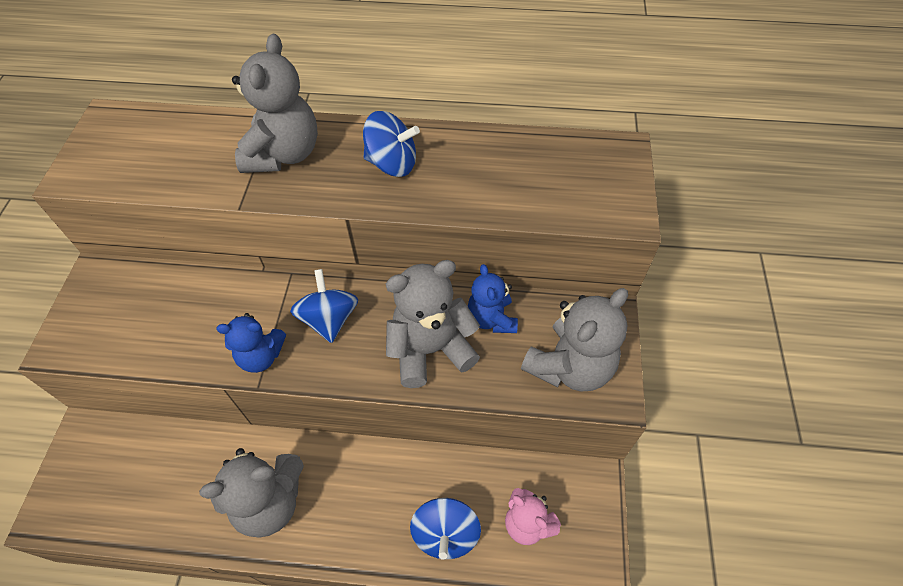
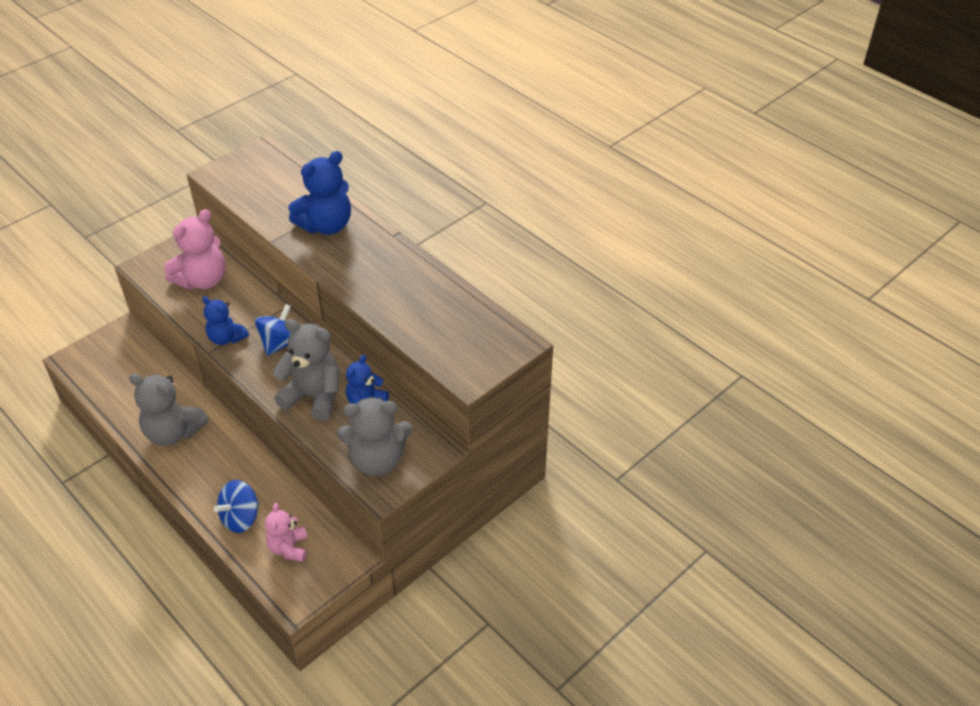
camera: 40 degrees right, 10 degrees down
grey teddy bear [232,34,318,173] -> blue teddy bear [289,151,351,235]
blue spinning top [363,111,420,177] -> none
none -> pink teddy bear [164,209,225,290]

